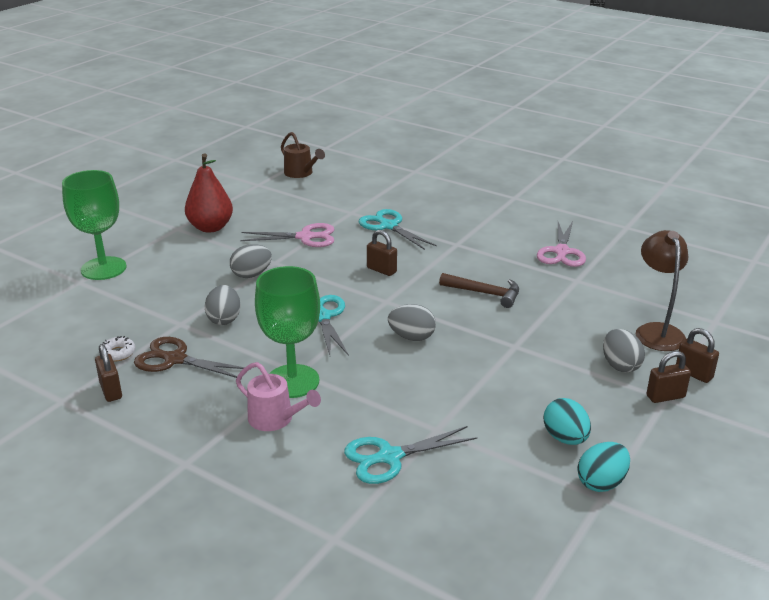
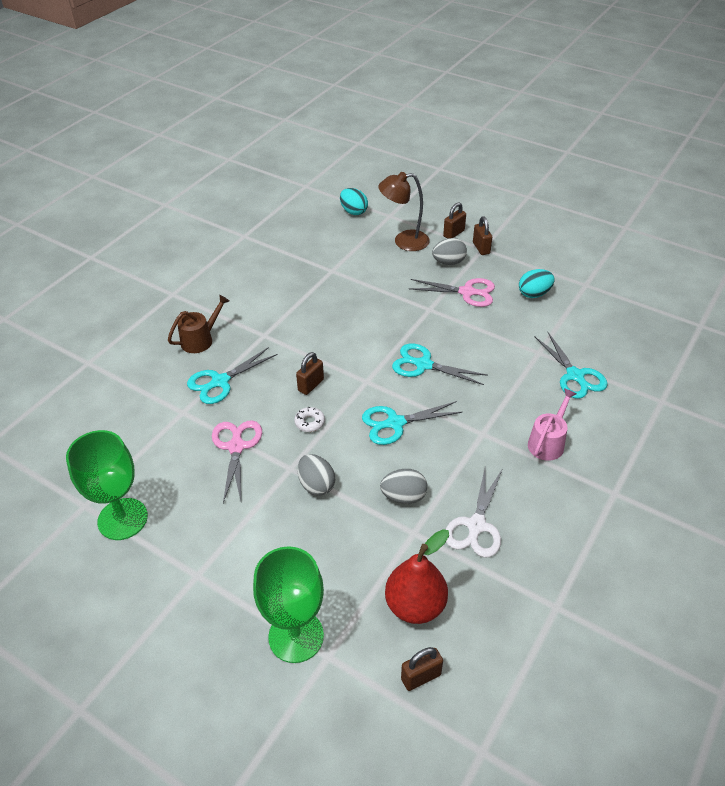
camera: 90 degrees left, 15 degrees up
brown padlock [95,344,122,402] -> brown padlock moved to [401,647,443,691]
white donut [99,336,136,362] -> white donut moved to [294,407,325,432]
brown scissors [134,337,251,378] -> white scissors [445,465,503,558]
red pear [185,153,233,233] -> red pear moved to [385,529,449,624]
green goblet [255,266,320,398] -> green goblet moved to [66,430,148,540]
brown watering can [281,132,325,178] -> brown watering can moved to [168,295,229,353]
grey egg [388,304,436,341] -> turquoise scissors [392,344,488,385]
brown hammer [439,273,519,308] -> none
pink scissors [537,221,586,267] -> pink scissors moved to [409,278,495,307]
turquoise egg [577,442,630,492] -> turquoise egg moved to [340,188,368,215]

